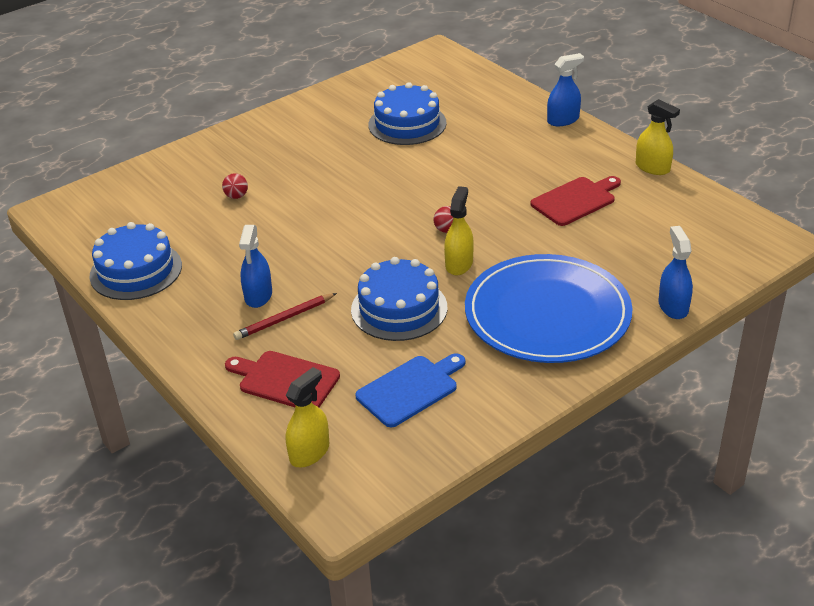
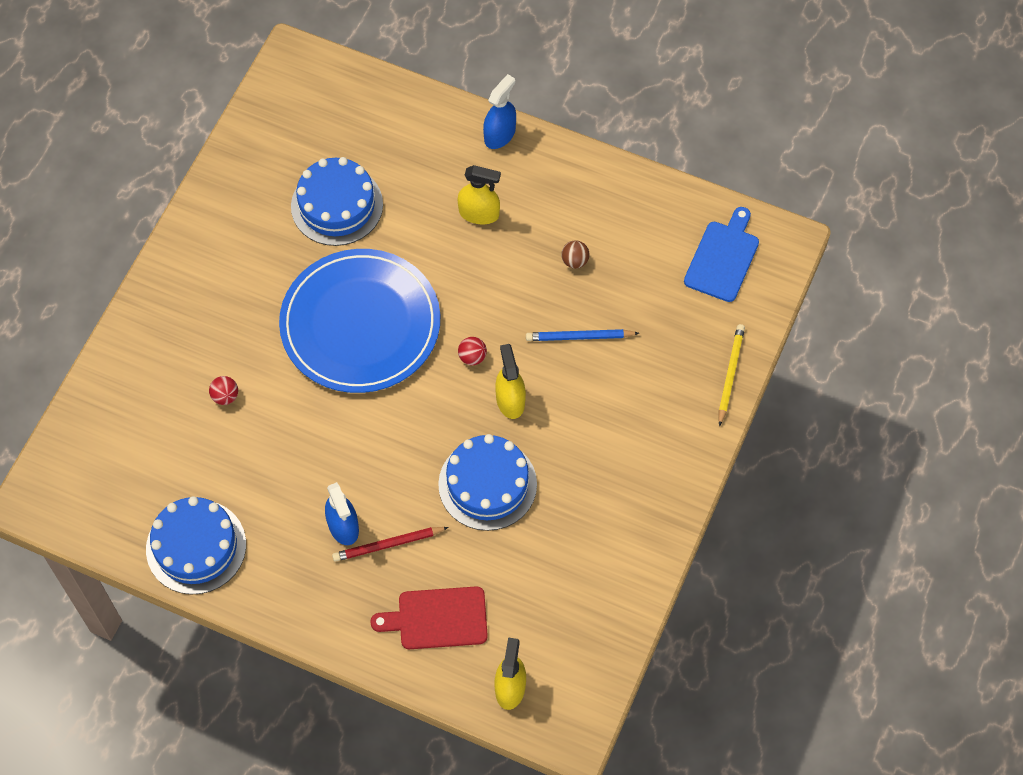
camera: 30 degrees left, 25 degrees up
red pencil [233,293,337,340] -> red pencil turned 45 degrees clockwise [332,527,449,562]
blue cutting board [355,353,465,427] -> blue cutting board moved to [684,207,759,302]
blue plate [465,254,632,363] -> blue plate moved to [279,249,440,393]
red cutting board [531,176,621,226] -> brown ball [561,240,589,269]
yellow spray bottle [636,99,680,175] -> yellow spray bottle moved to [458,165,501,224]
blue spray bottle [658,226,693,319] -> yellow pencil [719,324,745,427]
none -> blue pencil [526,329,639,341]

